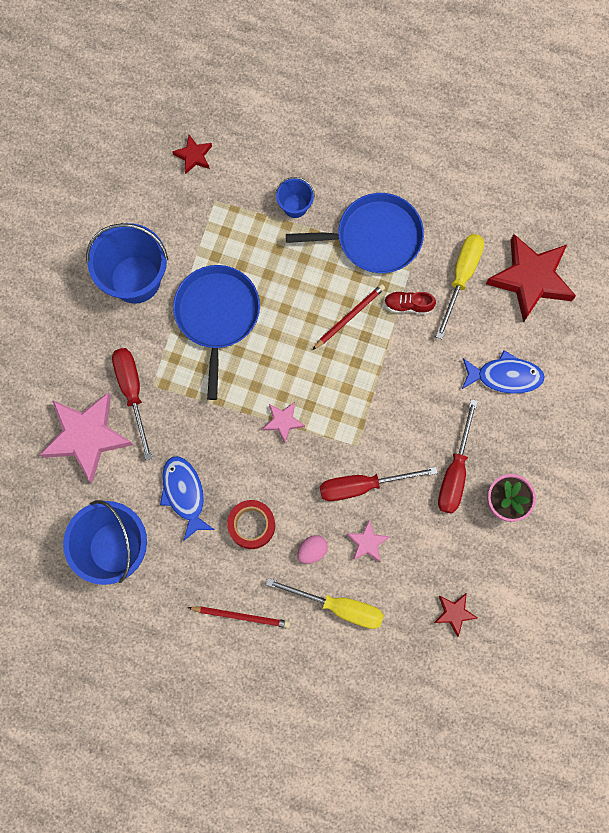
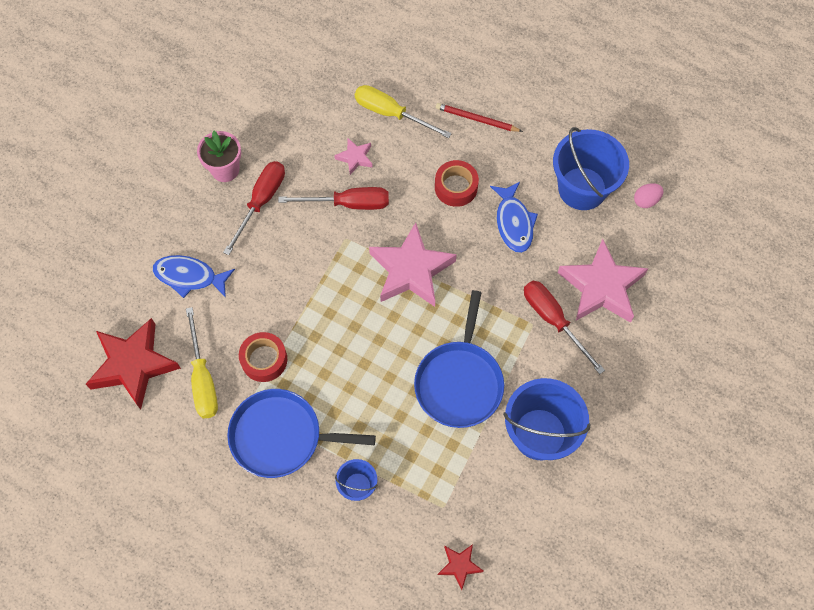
camera: 170 degrees left, 10 degrees down
red screwdriver [112,348,153,461] -> red screwdriver turned 150 degrees clockwise [524,281,605,374]
pink star [263,402,305,443] -> pink star [369,223,457,307], size x2.13
pink egg [297,535,328,564] -> pink egg moved to [634,183,663,208]
red pencil [312,284,385,350] -> none
red shoe [384,291,436,314] -> red tape [239,332,287,382]
red star [434,593,477,637] -> none
yellow screwdriver [436,234,484,339] -> yellow screwdriver turned 45 degrees counterclockwise [186,307,218,418]

